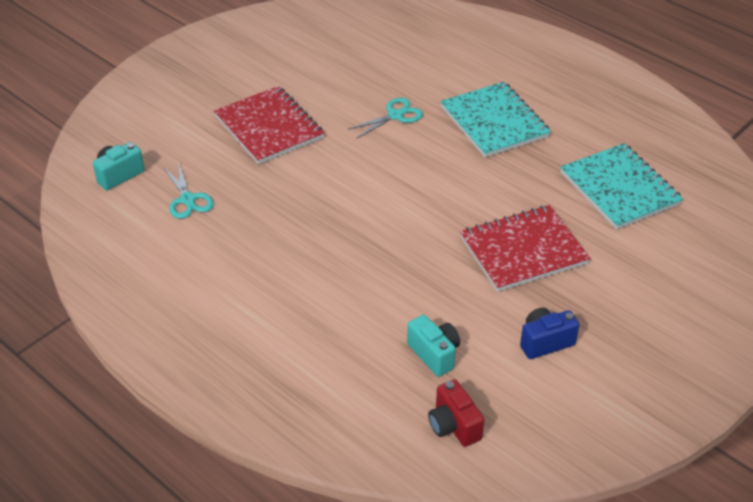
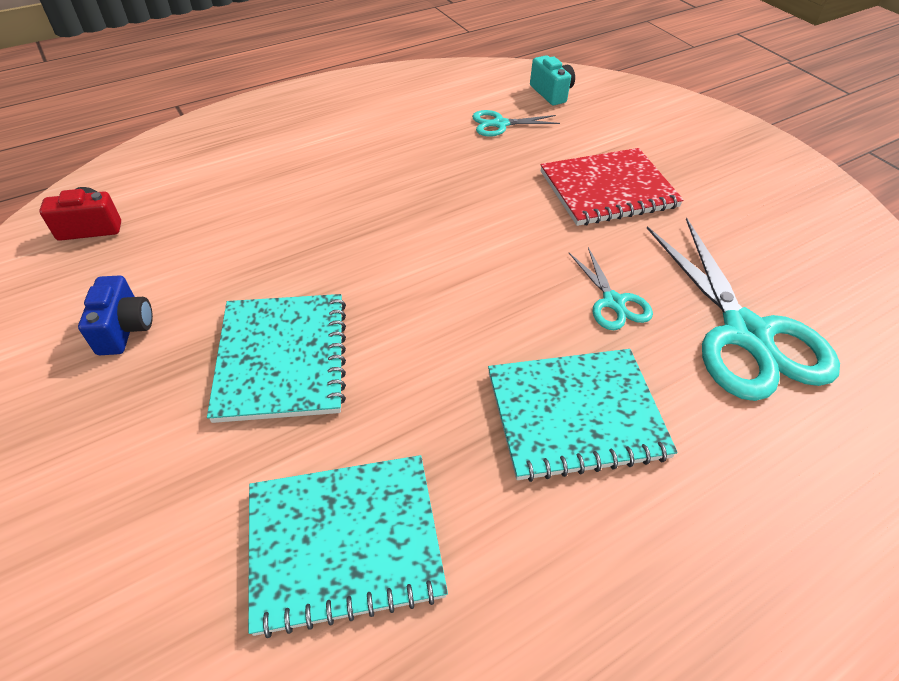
camera: 105 degrees right, 5 degrees up
turquoise camera [407,315,460,377] -> none
red notebook [460,205,591,292] -> turquoise notebook [207,294,346,423]
none -> turquoise scissors [647,218,840,401]

